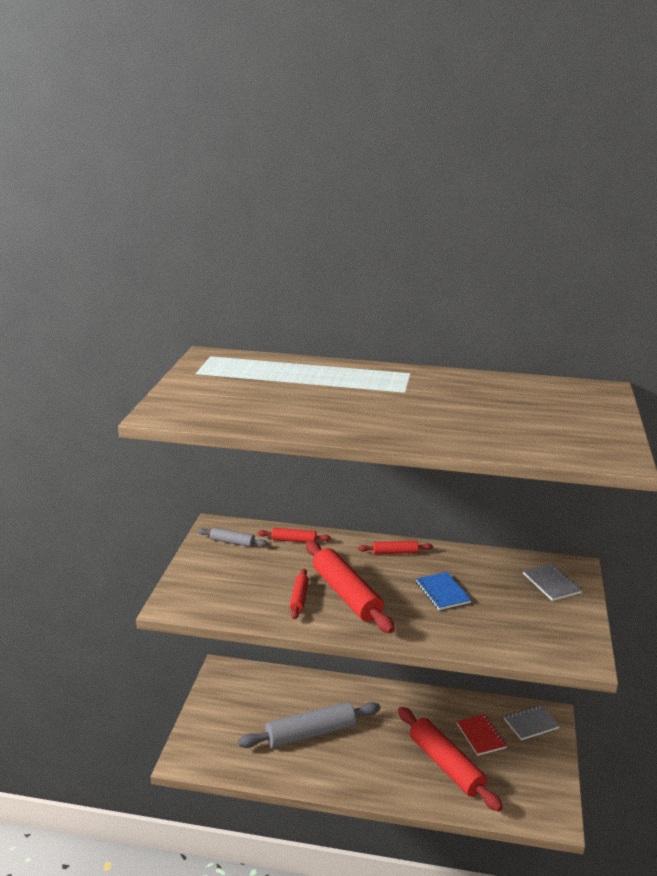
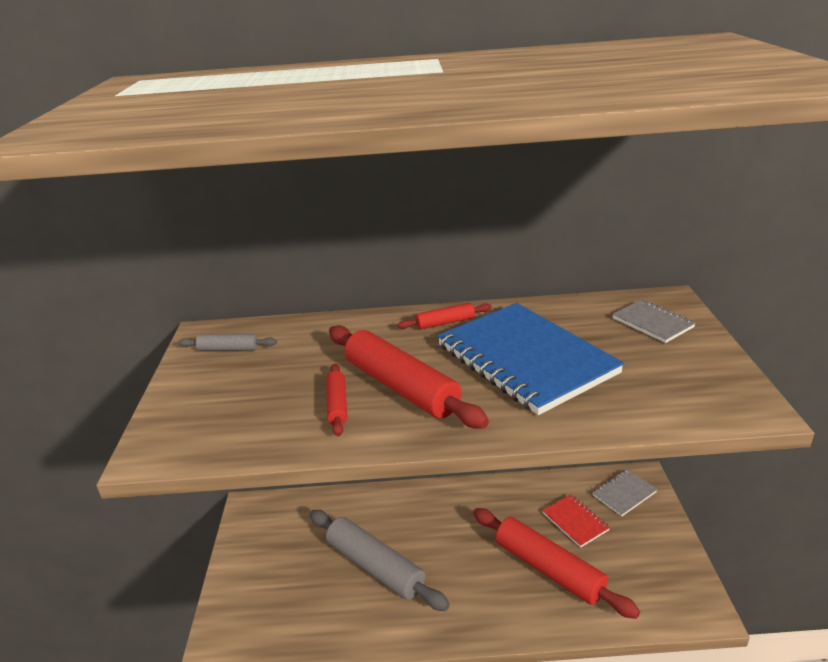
camera: 10 degrees left, 5 degrees up
grey rolling pin [238,702,380,748] -> grey rolling pin turned 75 degrees clockwise [309,510,450,611]
red rolling pin [258,528,331,543] -> none
blue notebook [416,572,471,610] -> blue notebook [437,303,624,415], size x2.23

